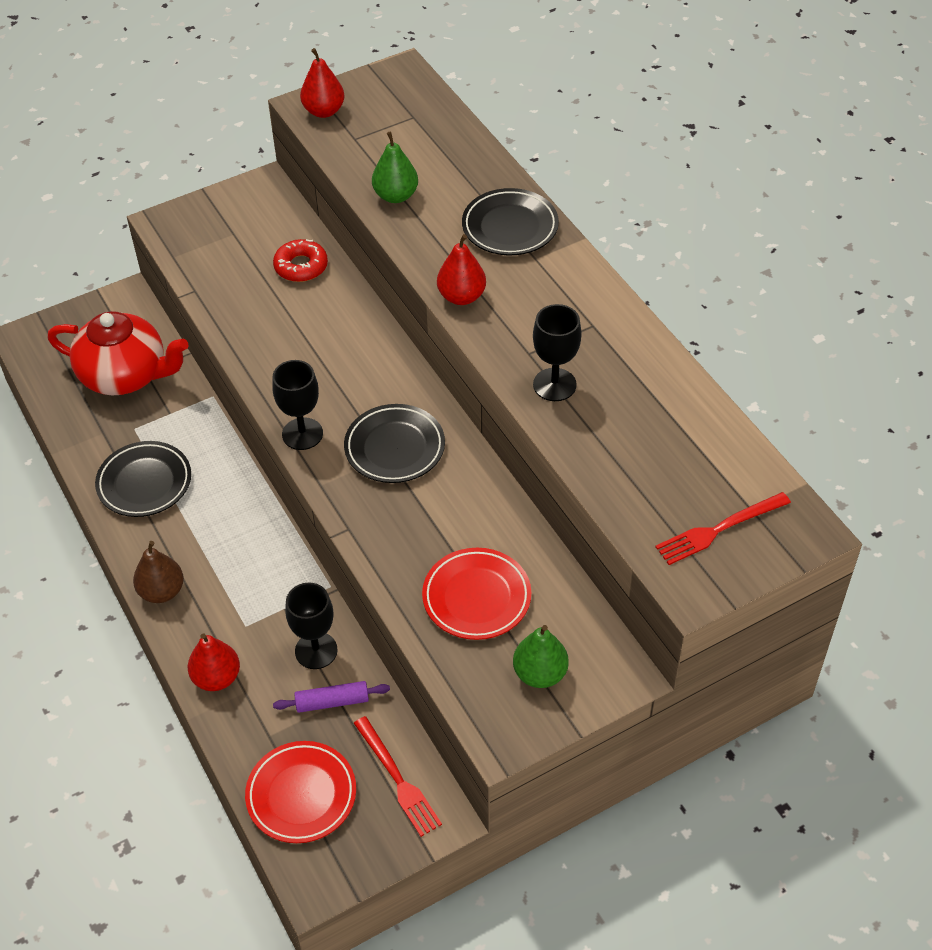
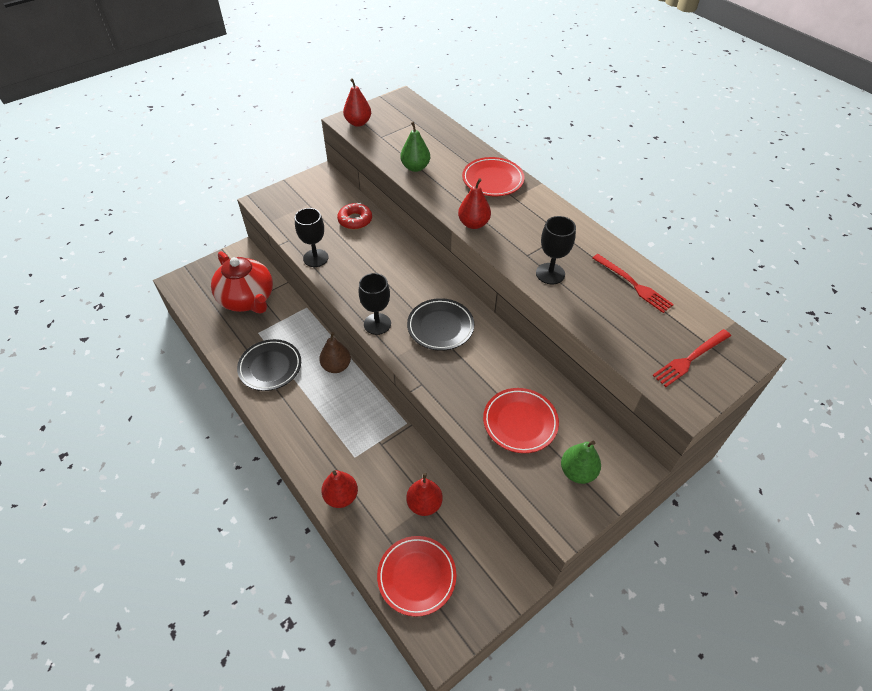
camera: 10 degrees left, 0 degrees up
red teapot [48,311,188,395] -> red teapot turned 45 degrees clockwise [211,251,273,313]
brown pear [133,541,184,603] -> brown pear moved to [319,332,351,373]
purple rolling pin [273,681,390,713] -> red pear [406,473,443,516]
black goblet [285,583,338,669] -> black goblet moved to [295,208,328,267]
red fork [354,716,442,837] -> red fork moved to [592,254,674,313]
black plate [462,188,559,255] -> red plate [462,157,525,196]

